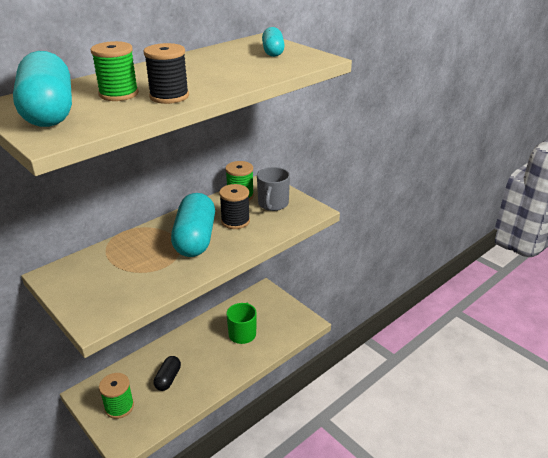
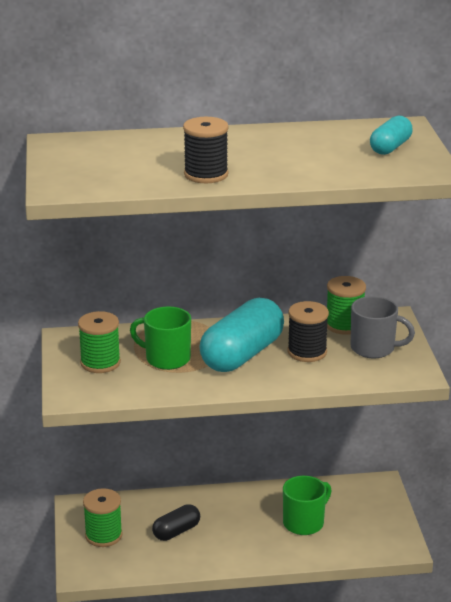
camera: 35 degrees right, 5 degrees down
turquoise capsule [13,51,72,127] -> none
green spool [91,41,139,101] -> green spool moved to [78,311,121,373]
grey mug [257,167,290,211] -> grey mug turned 120 degrees counterclockwise [351,296,415,358]
none -> green mug [130,307,191,370]

